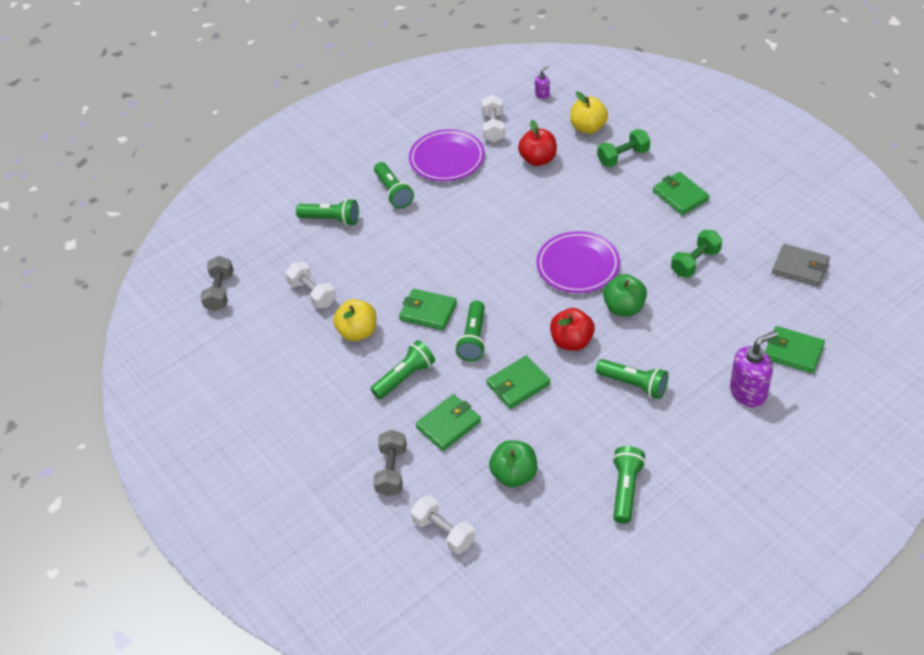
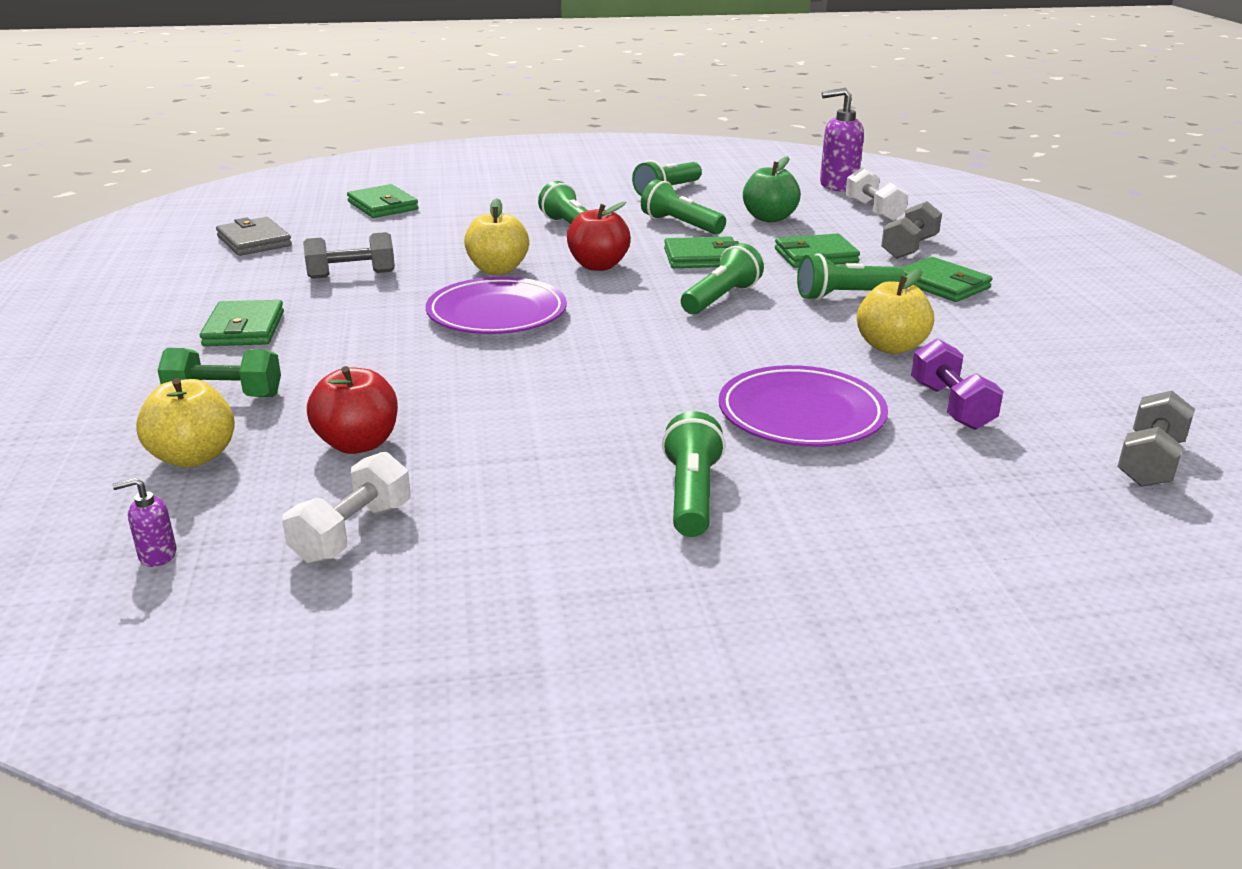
camera: 155 degrees left, 20 degrees down
white dumbbell [285,262,336,309] -> purple dumbbell [911,338,1004,430]
green flashlight [296,199,359,226] -> green flashlight moved to [641,179,726,234]
green wallet [399,289,457,330] -> green wallet moved to [902,257,992,302]
purple plate [409,129,485,181] -> purple plate moved to [719,365,888,447]
green apple [603,274,647,316] -> yellow apple [464,198,529,275]
green dumbbell [671,230,722,278] -> grey dumbbell [303,232,395,279]
purple soap dispenser [730,331,778,407] -> purple soap dispenser moved to [820,88,864,192]

